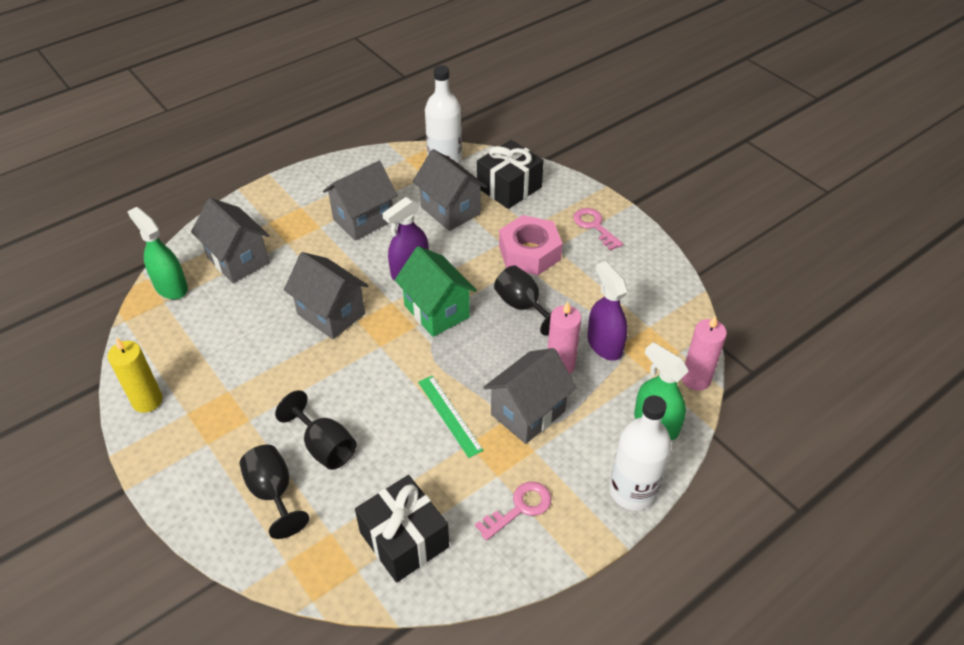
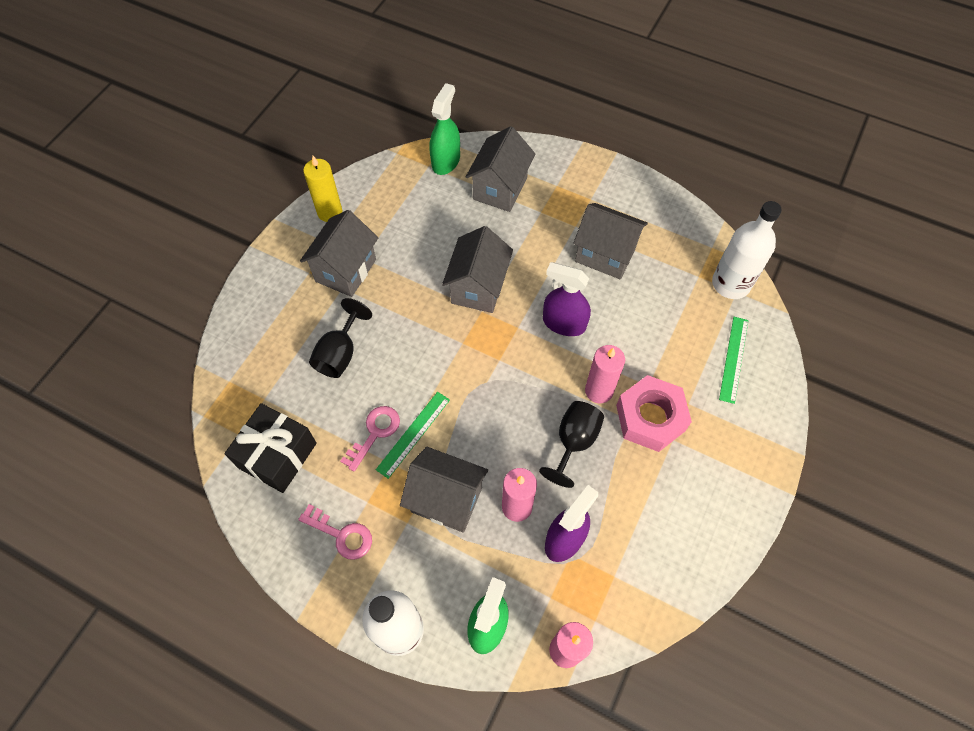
camera: 65 degrees right, 15 degrees up
black goblet [240,445,309,539] -> none
green house [395,246,477,337] -> none
grey house [413,149,487,231] -> grey house moved to [300,210,378,297]
black gift [477,140,544,209] -> green ruler [719,317,749,404]
pink key [573,208,623,251] -> pink key moved to [340,406,400,472]
none -> pink candle [585,345,625,403]

